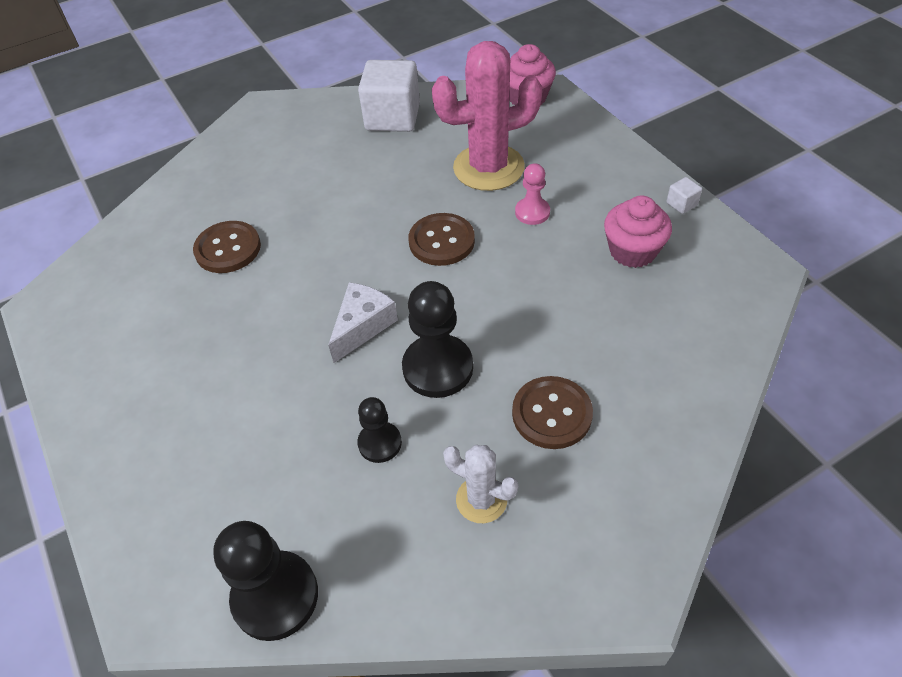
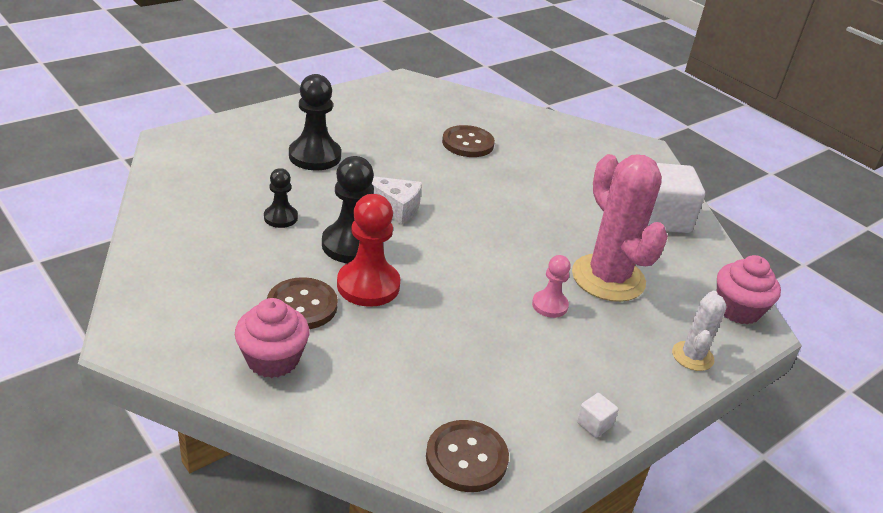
camera: 75 degrees right, 15 degrees down
black pawn [213,521,318,641] -> black pawn moved to [289,74,341,170]
brown button [409,213,475,266] -> brown button moved to [426,420,509,492]
white cactus [443,445,518,523] -> white cactus moved to [672,291,727,371]
pink cupcake [604,195,672,268] -> pink cupcake moved to [235,298,310,378]
none -> red pawn [337,194,400,307]

